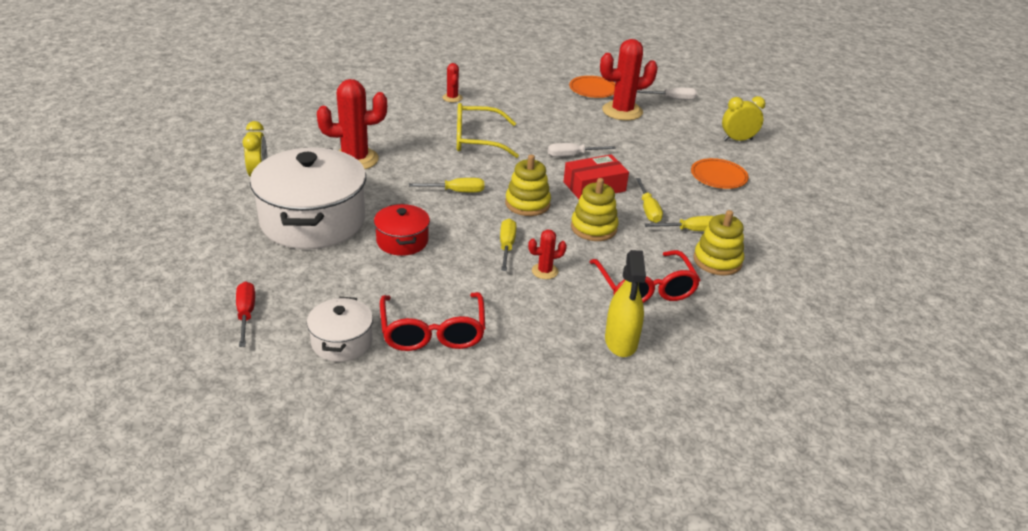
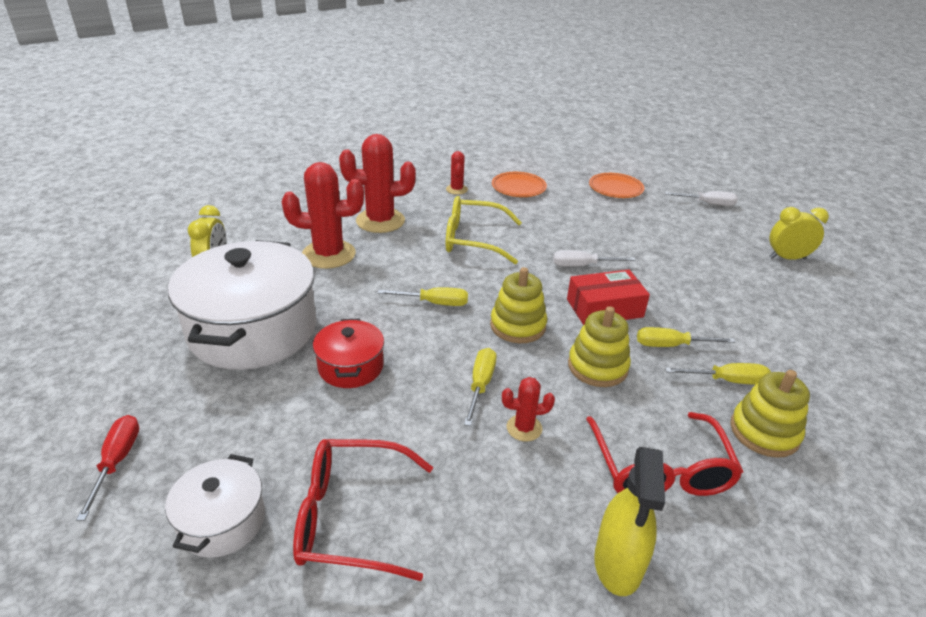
camera: 10 degrees right, 0 degrees up
red glasses [380,292,485,351] -> red glasses turned 90 degrees clockwise [293,439,433,581]
red cactus [600,39,658,121] -> red cactus moved to [339,134,416,233]
yellow screwdriver [636,178,663,223] -> yellow screwdriver turned 90 degrees clockwise [637,327,736,347]
orange plate [691,158,749,189] -> orange plate moved to [492,172,547,197]

